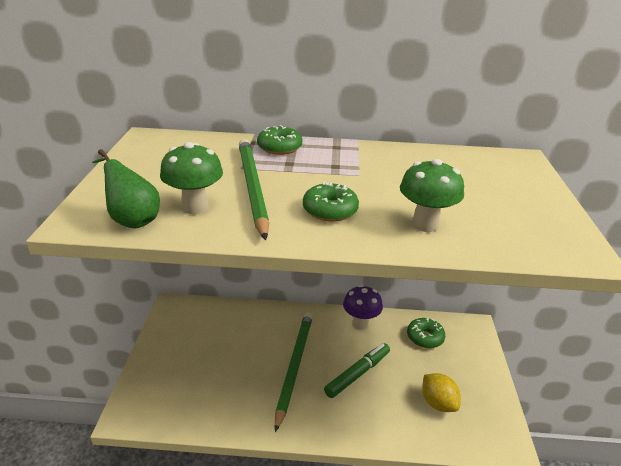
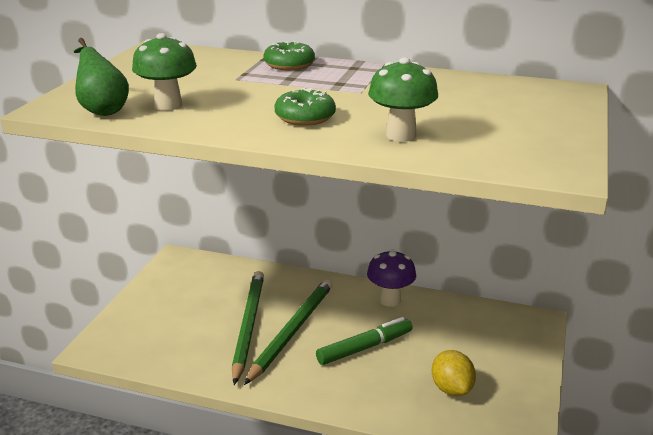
camera: 15 degrees right, 5 degrees down
green pencil [239,139,269,240] -> green pencil moved to [232,271,264,385]
green donut [407,318,445,348] -> none

